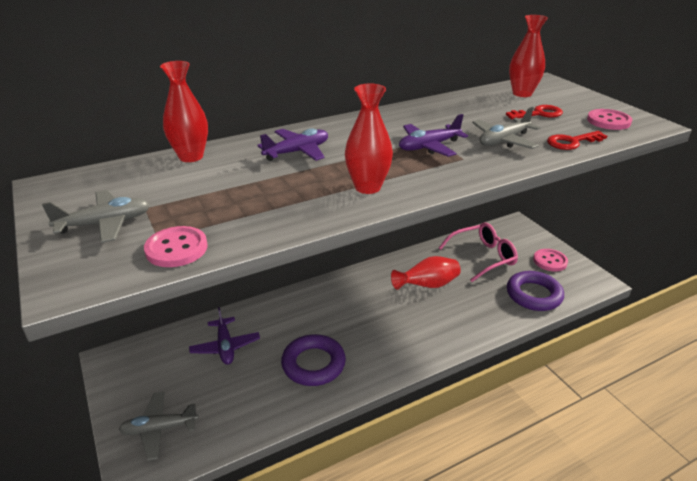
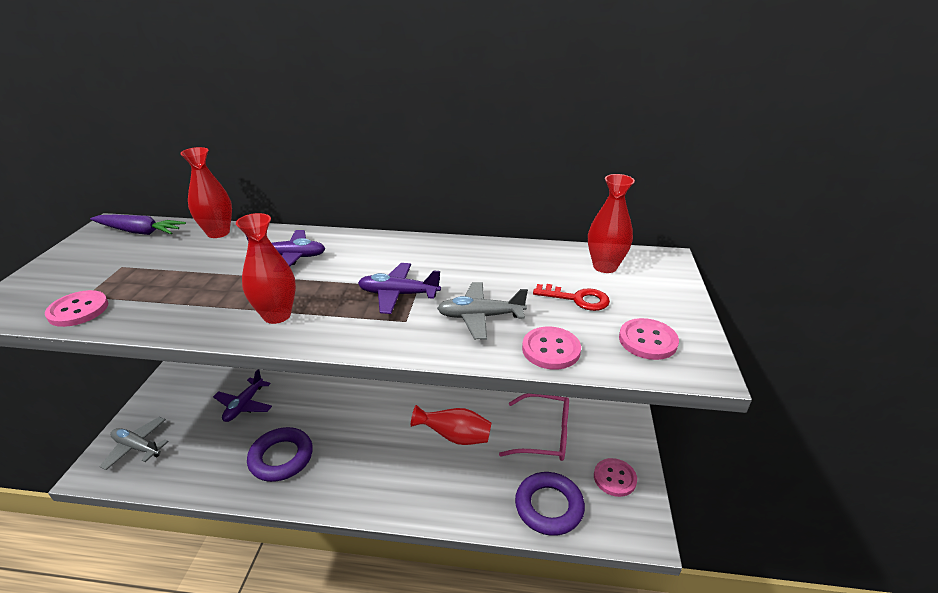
camera: 35 degrees right, 0 degrees up
grey plane [42,190,150,243] -> none
red key [547,131,607,150] -> pink button [522,326,581,370]
none -> purple carrot [90,215,186,235]

